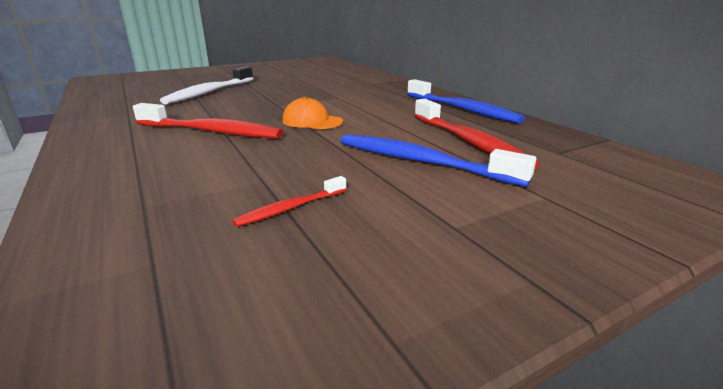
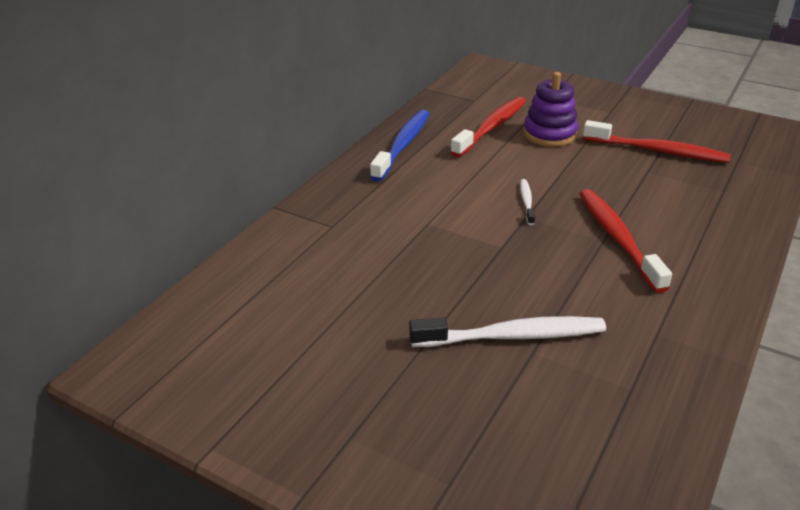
camera: 120 degrees left, 10 degrees up
red toothbrush [232,176,347,227] -> red toothbrush [583,120,731,163], size x2.01
orange cap [282,97,343,129] -> white toothbrush [520,179,535,225]
blue toothbrush [340,134,536,187] -> purple stacking toy [523,72,579,147]

